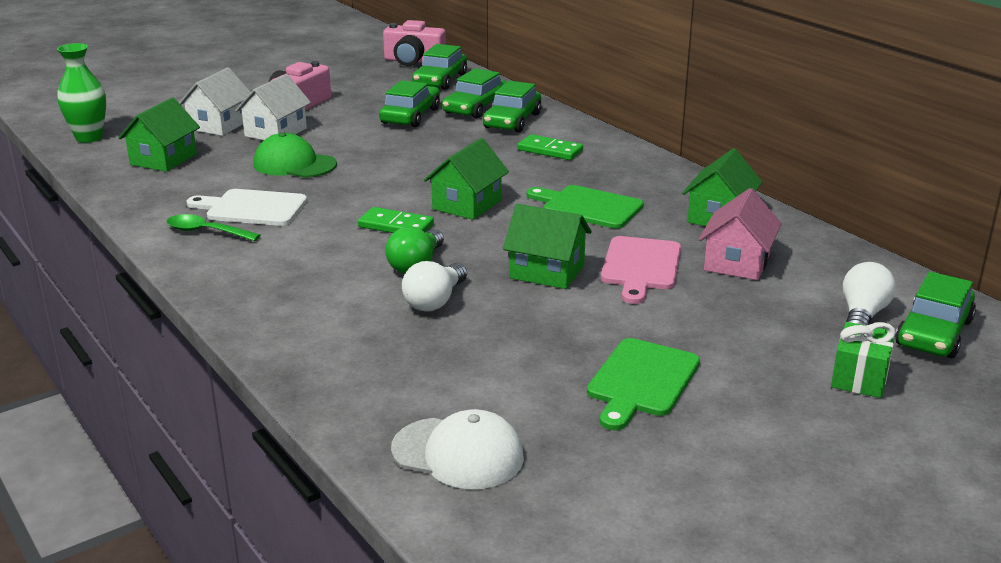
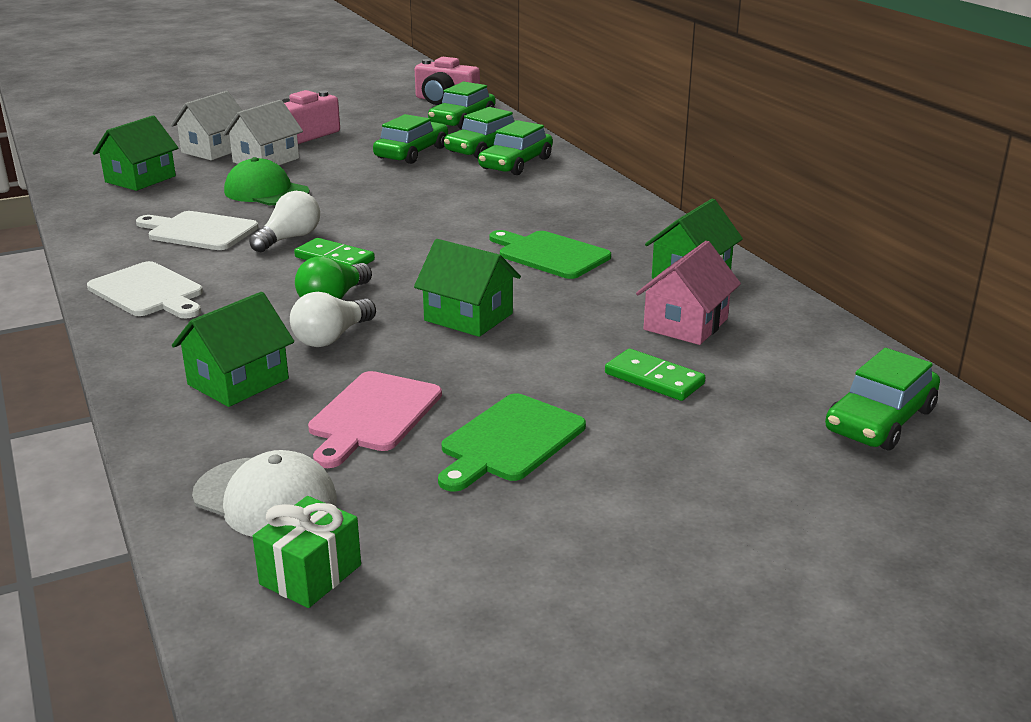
camera: 10 degrees right, 0 degrees up
green vase [57,43,106,143] -> none
green spoon [167,214,261,241] -> none
green house [424,138,509,220] -> green house moved to [172,292,294,407]
green domino [518,134,583,160] -> green domino moved to [605,349,705,401]
pink cutting board [601,236,681,304] -> pink cutting board moved to [308,371,442,468]
green gift [831,322,896,398] -> green gift moved to [252,496,361,608]
white light bulb [843,262,896,325] -> white light bulb moved to [249,191,320,252]
none -> white cutting board [87,261,203,318]

